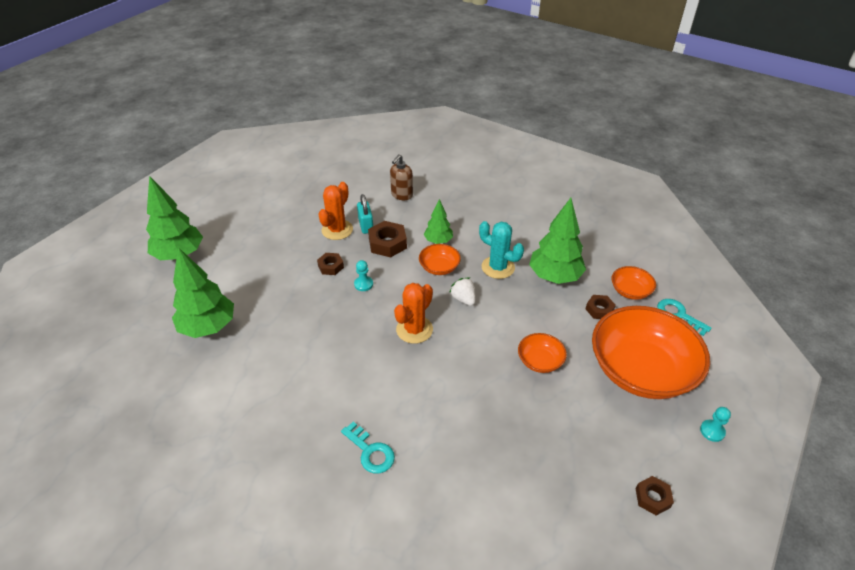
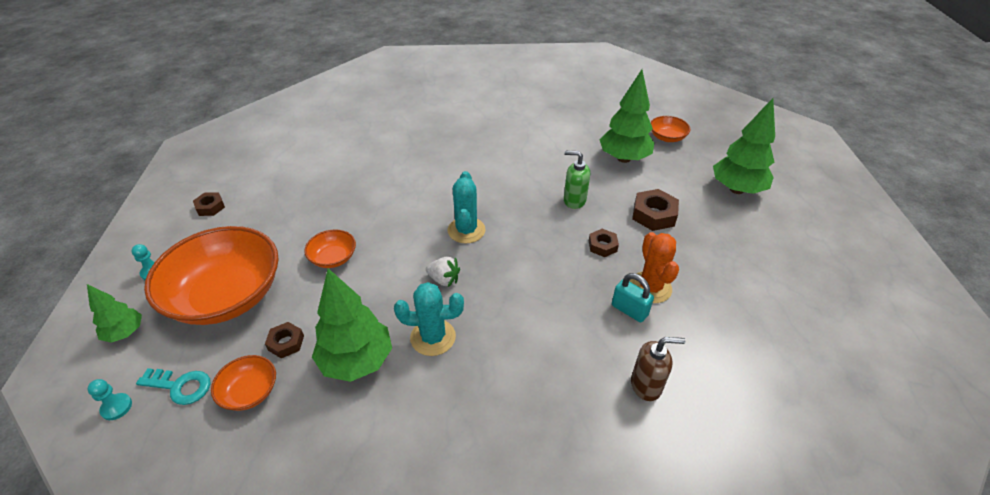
camera: 145 degrees right, 0 degrees up
turquoise key [341,422,395,473] -> none
turquoise pawn [354,260,373,291] -> turquoise pawn moved to [87,379,132,420]
brown nut [368,221,407,258] -> brown nut moved to [632,189,679,231]
brown soap dispenser [390,154,413,200] -> brown soap dispenser turned 90 degrees clockwise [631,337,685,401]
orange cactus [394,283,433,344] -> turquoise cactus [447,171,486,243]
orange bowl [419,244,461,275] -> orange bowl moved to [650,116,690,142]
green tree [424,199,453,244] -> green tree moved to [87,284,142,343]
none -> green soap dispenser [564,150,590,209]

